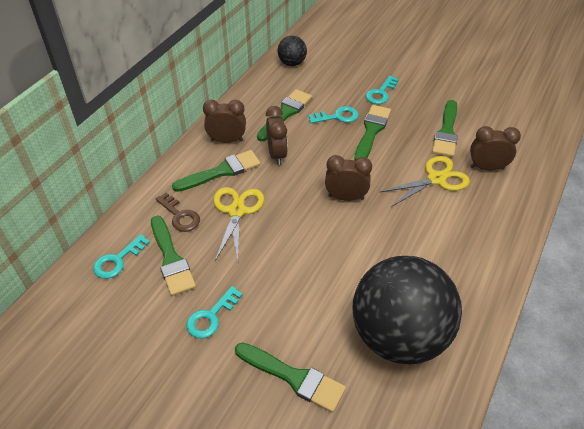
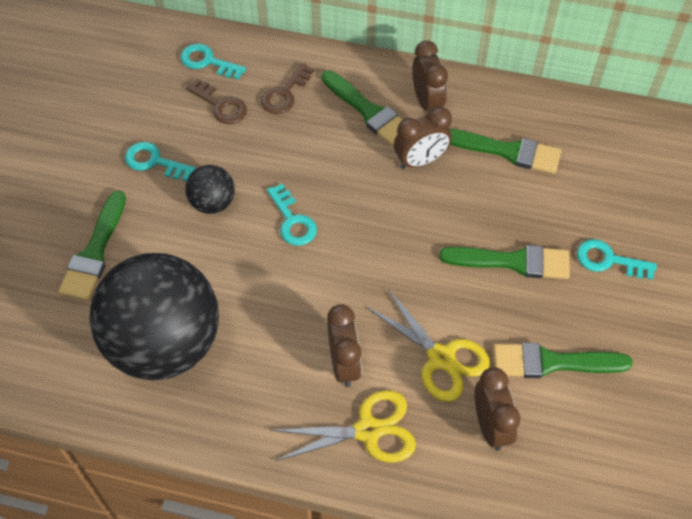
camera: 75 degrees right, 10 degrees up
green brush [151,216,196,296] -> brown key [186,79,247,124]
yellow scissors [213,187,264,261] -> yellow scissors moved to [270,390,416,463]
black ball [277,36,307,66] -> black ball moved to [185,165,235,214]
turquoise key [309,106,359,123] -> turquoise key moved to [267,184,317,246]
brown clock [325,155,372,201] -> brown clock moved to [327,304,361,387]

